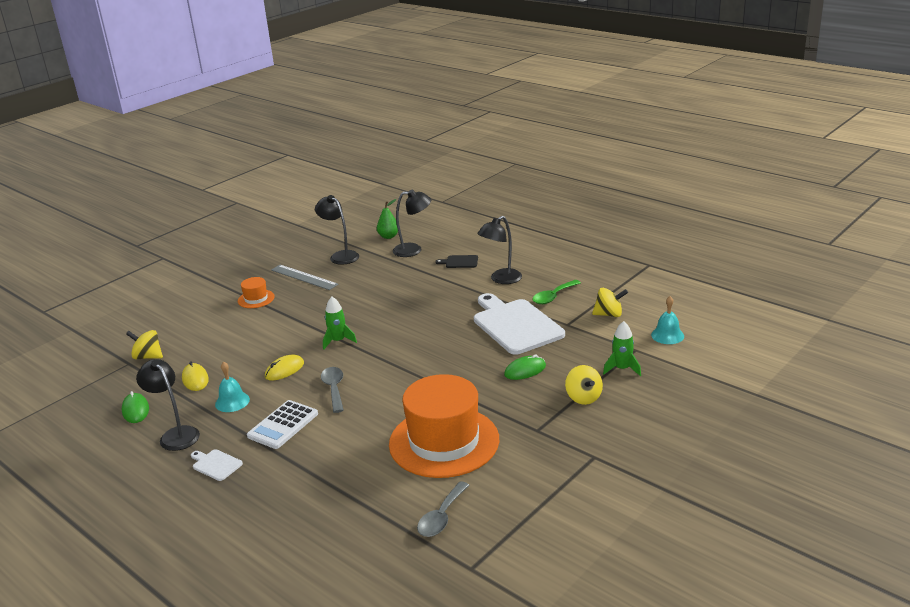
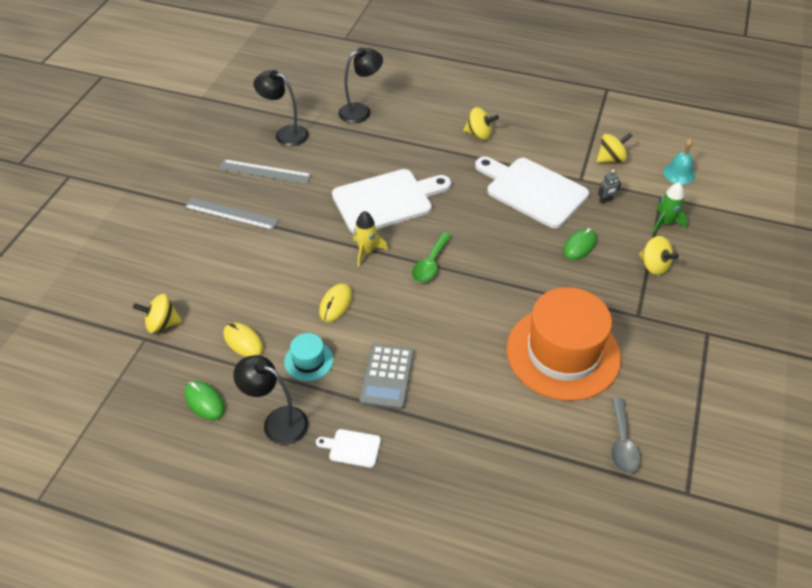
camera: 25 degrees left, 20 degrees up
turquoise bell [215,361,250,412] -> turquoise hat [284,333,333,381]
orange hat [238,277,275,308] -> grey ruler [184,197,279,230]
white calculator [247,400,318,449] -> grey calculator [359,344,414,410]
grey spoon [321,367,344,413] -> none
green rocket [323,297,357,350] -> yellow rocket [353,211,388,267]
green pear [377,199,398,239] -> none
black cutting board [435,255,478,268] -> none
black lamp [477,216,522,284] -> yellow spinning top [463,107,499,140]
green spoon [532,280,581,304] -> green spoon moved to [412,232,452,282]
none -> white cutting board [332,169,451,234]
none -> grey robot [598,170,621,204]

